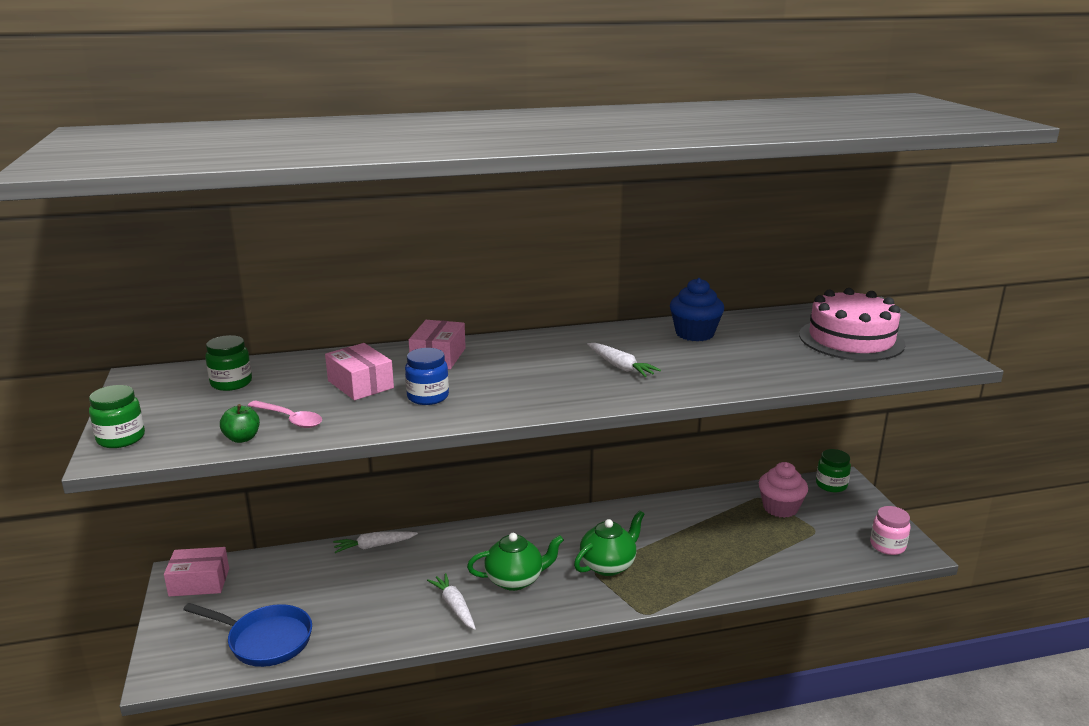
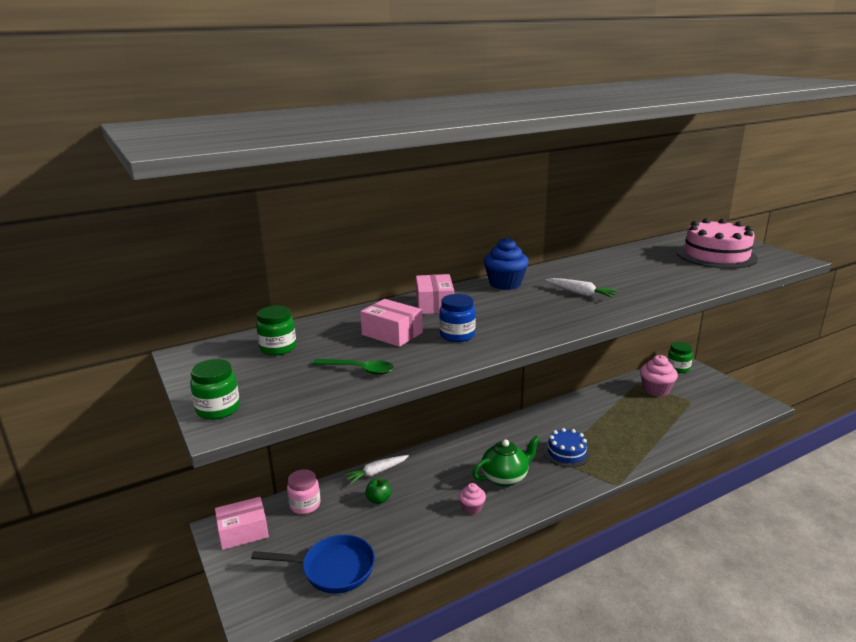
camera: 15 degrees left, 0 degrees up
green apple [220,404,260,443] -> green apple moved to [365,478,391,504]
pink spoon [248,400,322,428] -> green spoon [312,359,394,375]
white carrot [427,573,476,630] -> pink cupcake [459,483,486,514]
green teapot [574,510,645,576] -> blue cake [544,428,590,467]
blue cupcake [670,278,724,341] -> blue cupcake moved to [484,237,529,290]
pink jar [870,506,910,555] -> pink jar moved to [287,469,320,514]

